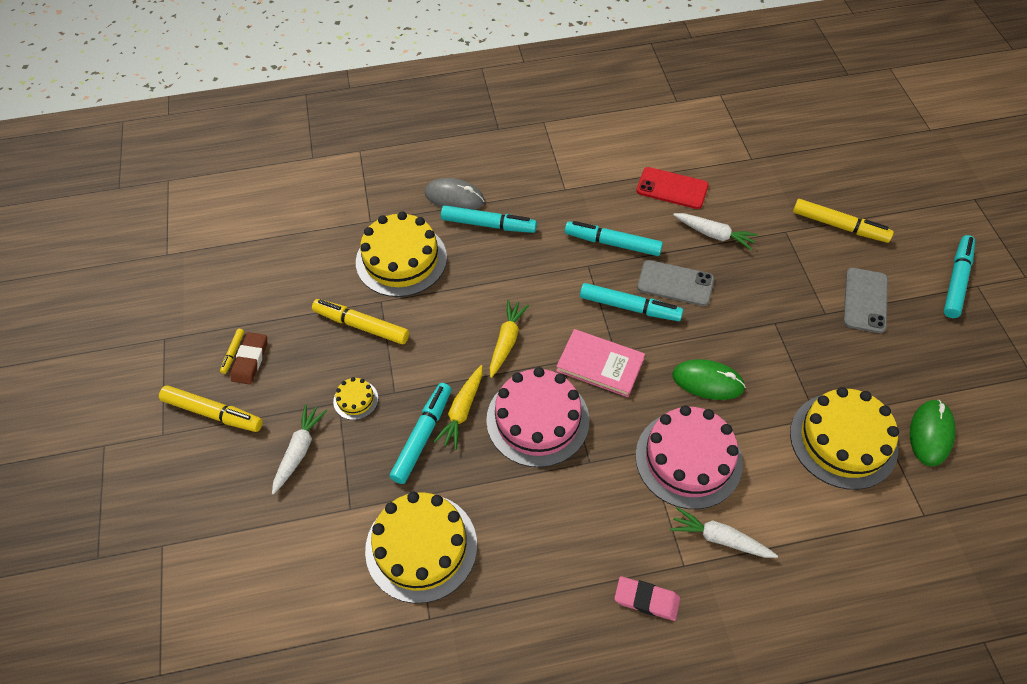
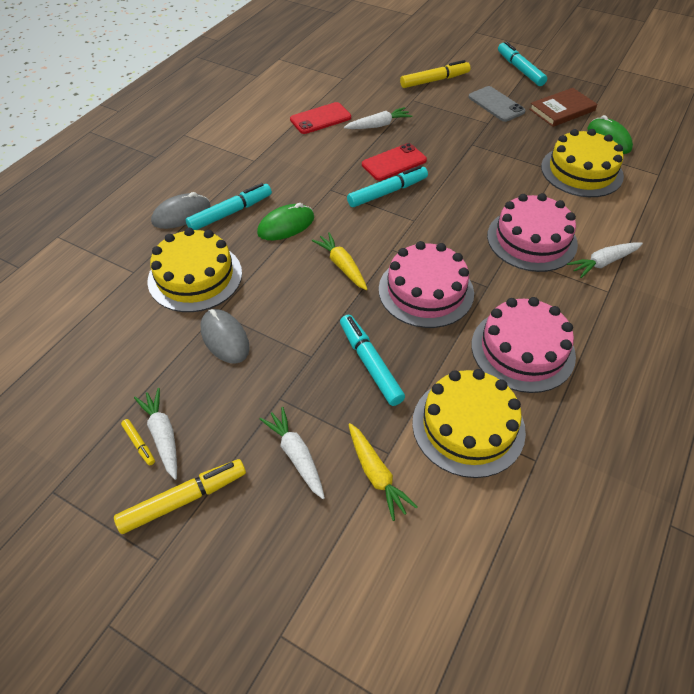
camera: 50 degrees left, 5 degrees down
brown eraser [231,332,267,385] -> white carrot [134,388,177,480]
yellow marker [312,299,409,344] -> grey mouse [200,309,250,364]
yellow cake [333,377,378,420] -> none
yellow carrot [434,365,483,450] -> yellow carrot moved to [348,423,418,521]
pink book [556,329,645,397] -> none
turquoise marker [565,221,663,256] -> none
pink eraser [614,576,680,621] -> none
grey phone [637,260,714,306] -> red phone [362,143,427,181]
green mouse [672,359,746,400] -> green mouse moved to [257,203,314,240]
none -> pink cake [472,297,576,393]
none -> brown book [529,88,597,127]

